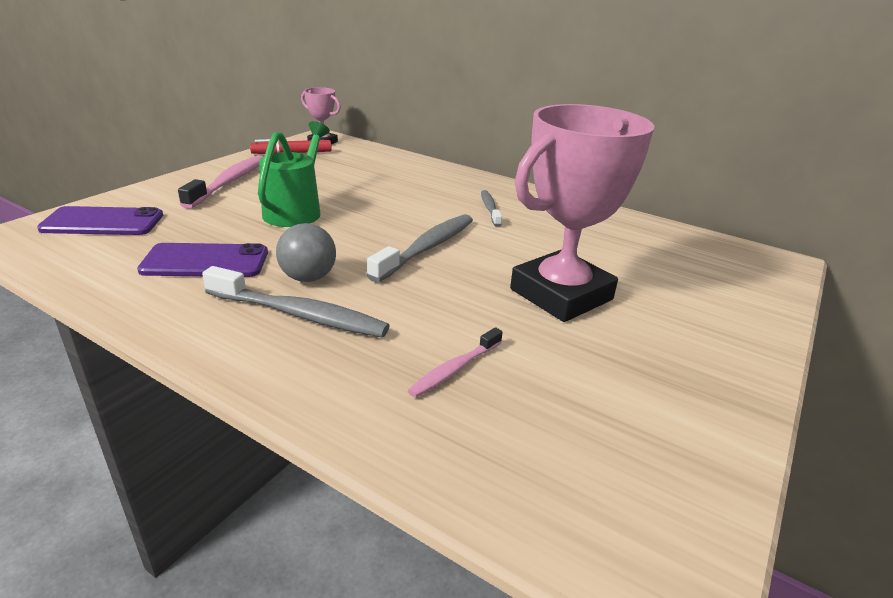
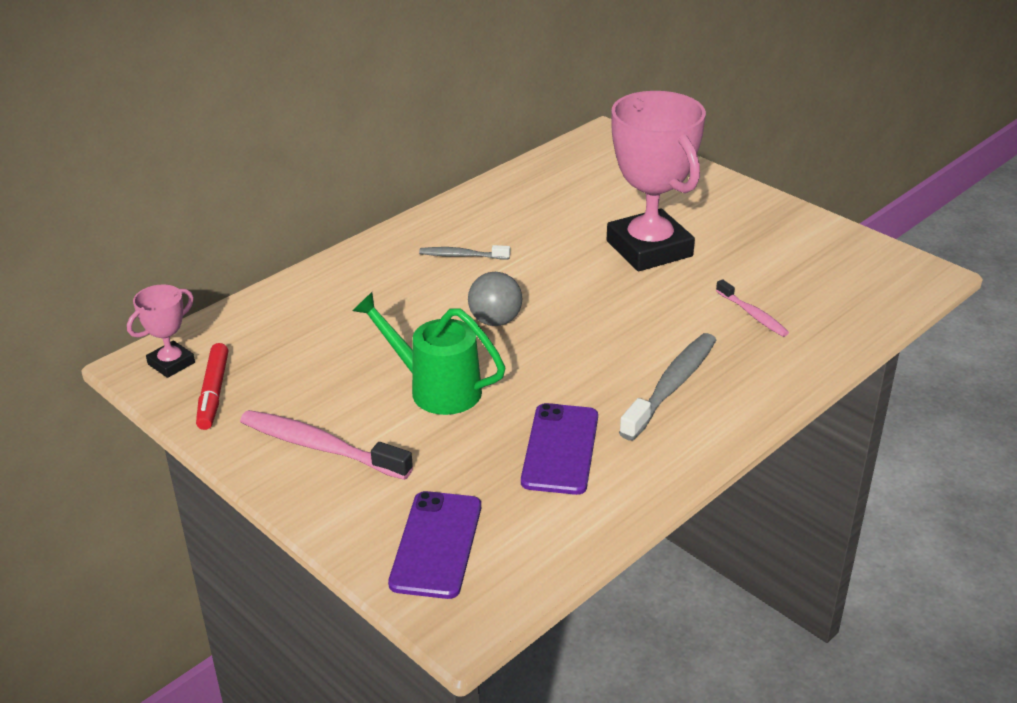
camera: 75 degrees left, 5 degrees up
grey ball [276,223,336,282] -> grey ball moved to [468,272,522,326]
grey toothbrush [367,214,473,283] -> none

